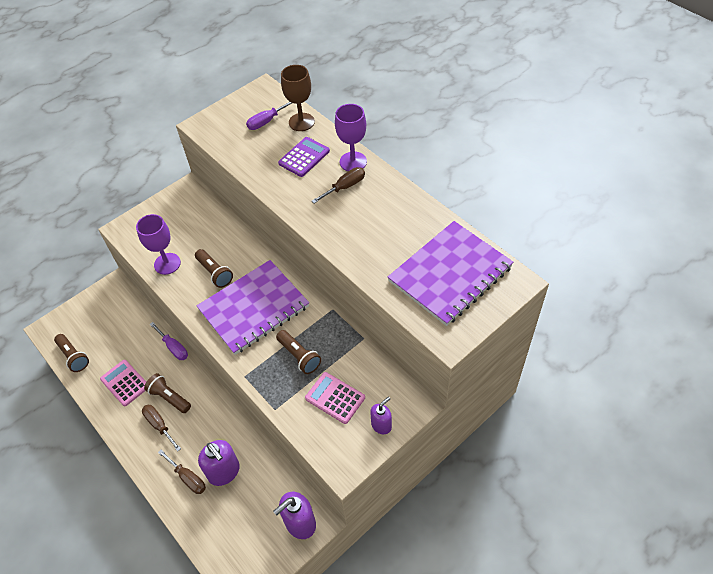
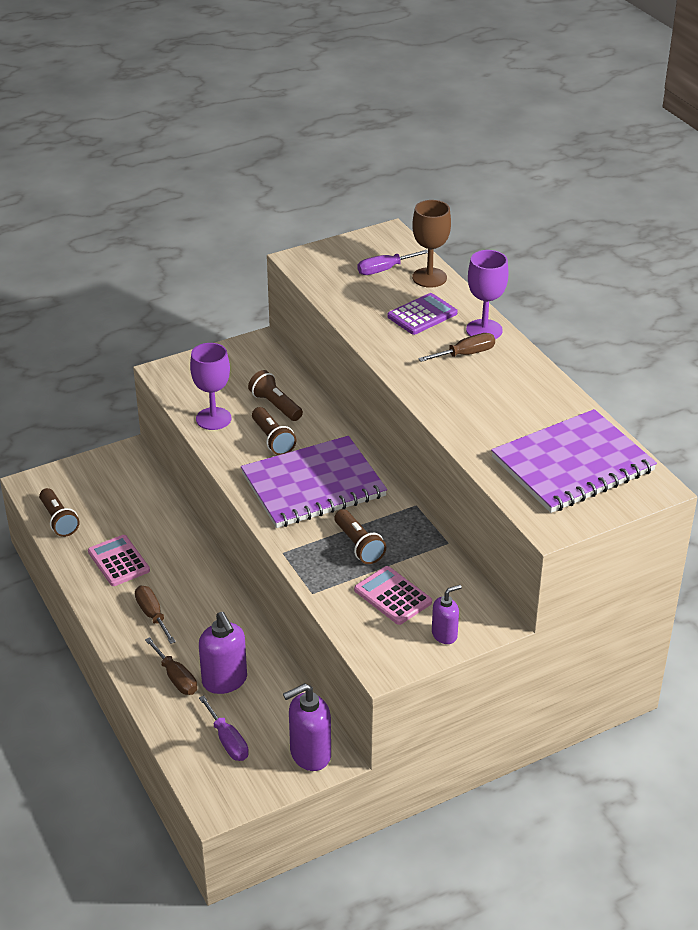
camera: 10 degrees right, 15 degrees down
brown flashlight [144,373,191,413] -> brown flashlight moved to [248,370,303,421]
purple screwdriver [150,322,188,360] -> purple screwdriver moved to [199,696,249,761]

